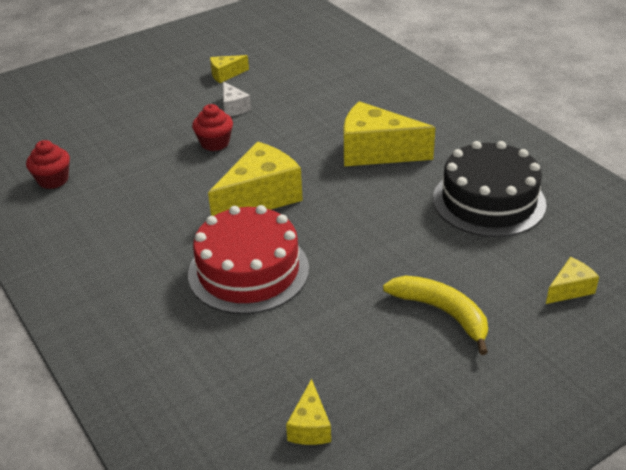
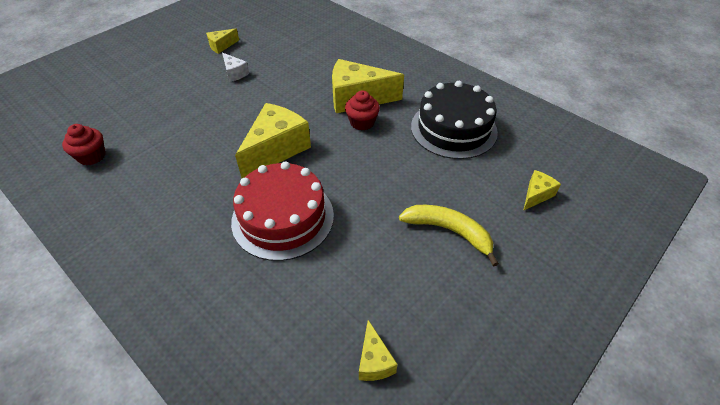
camera: 15 degrees left, 10 degrees up
red cupcake [192,104,233,151] -> red cupcake moved to [345,90,380,131]

